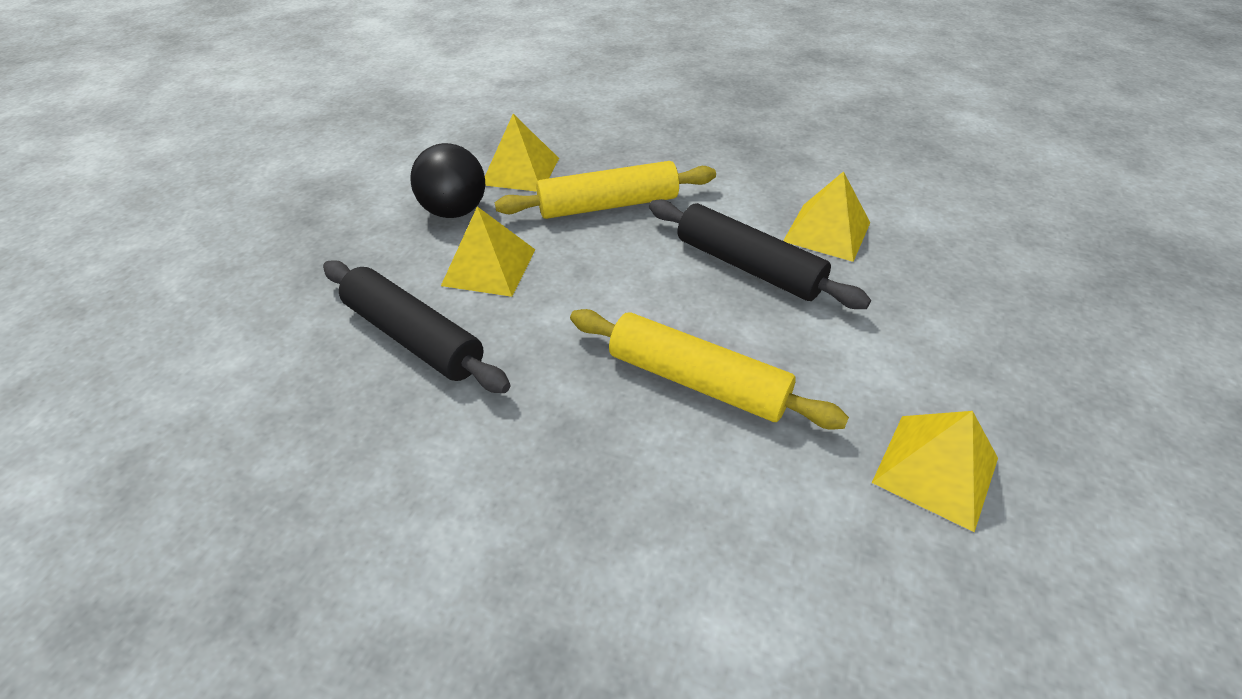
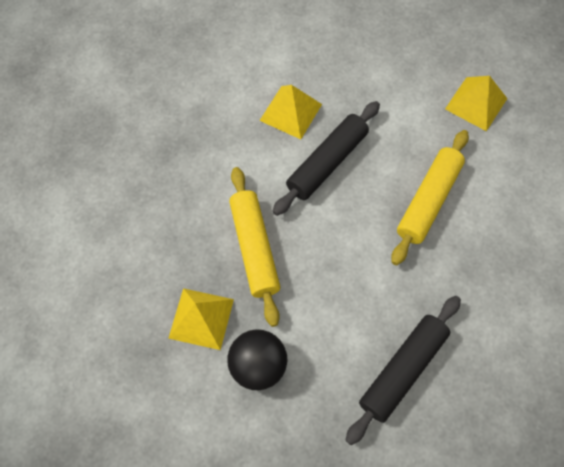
camera: 90 degrees left, 20 degrees up
yellow pyramid [441,206,535,297] -> none

